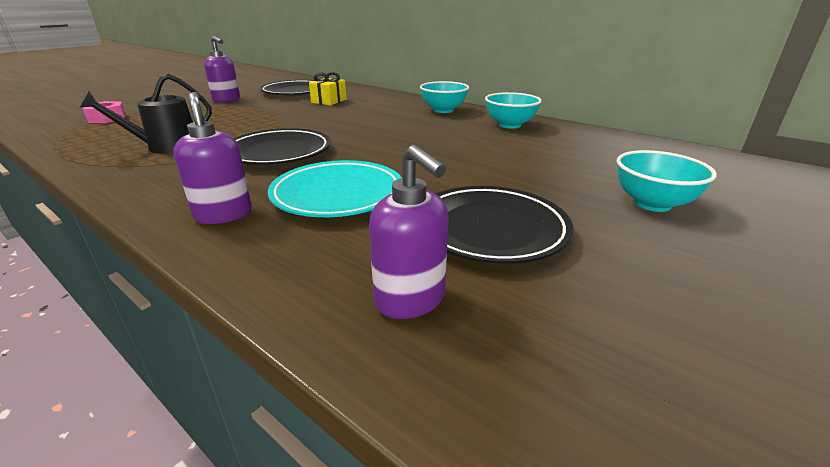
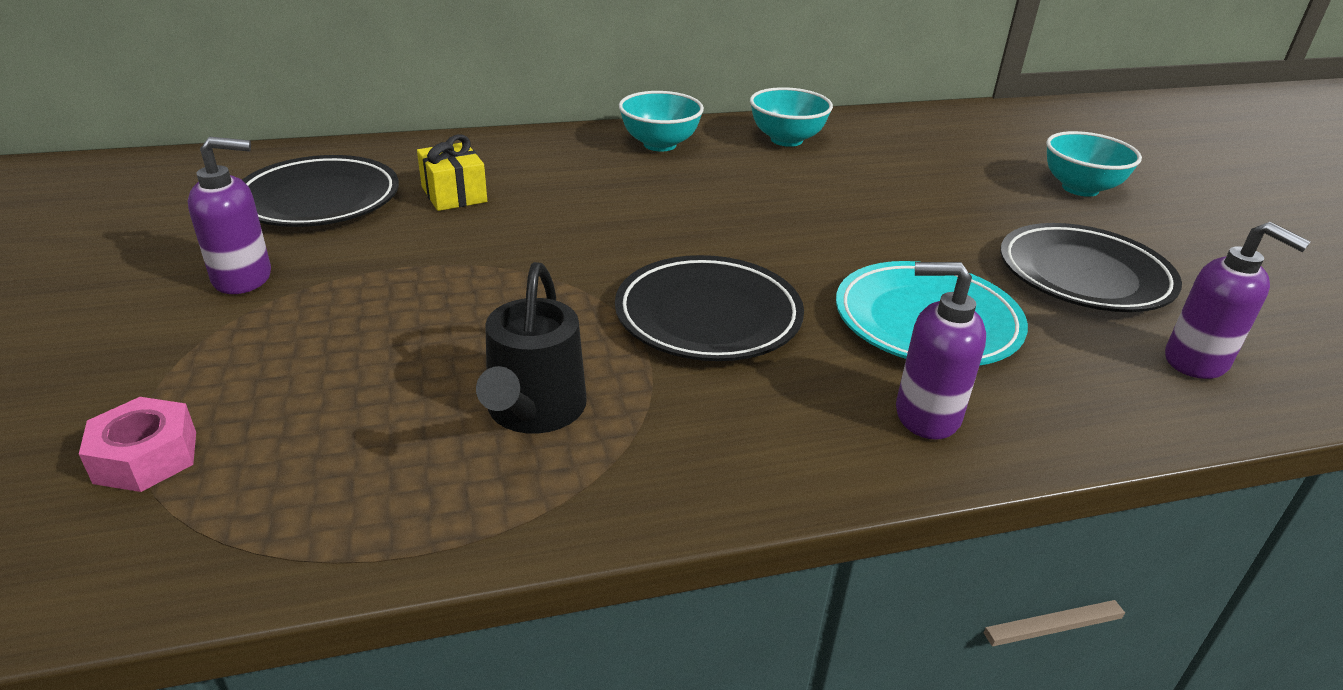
camera: 55 degrees left, 5 degrees up
purple soap dispenser [369,145,449,319] -> purple soap dispenser turned 45 degrees clockwise [1165,222,1311,379]

